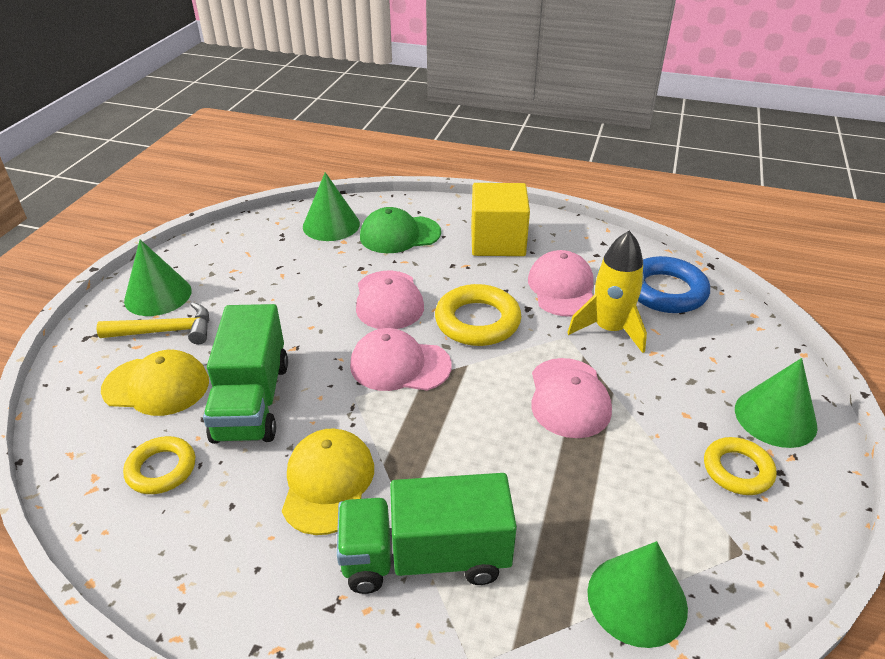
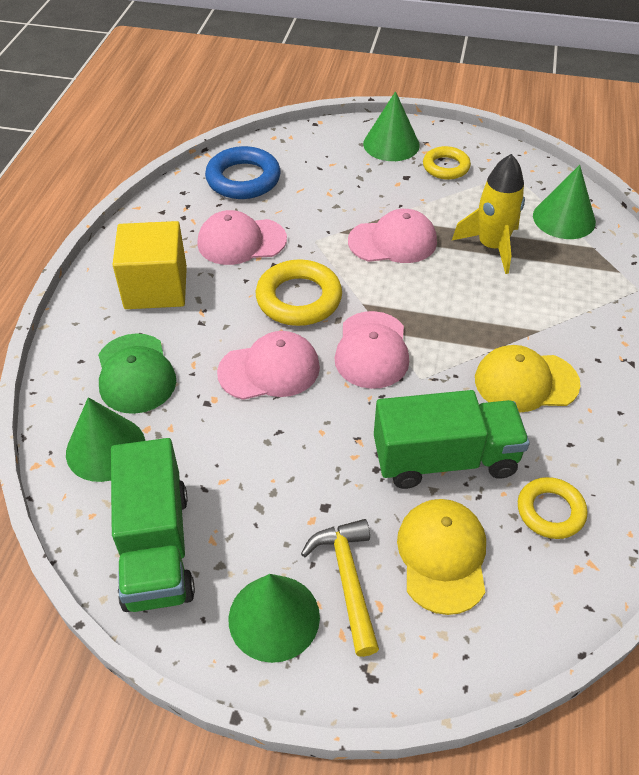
camera: 95 degrees left, 10 degrees up
green truck [337,473,517,594] -> green truck moved to [111,438,195,612]
yellow rocket [567,231,647,353] -> yellow rocket moved to [452,154,525,274]

